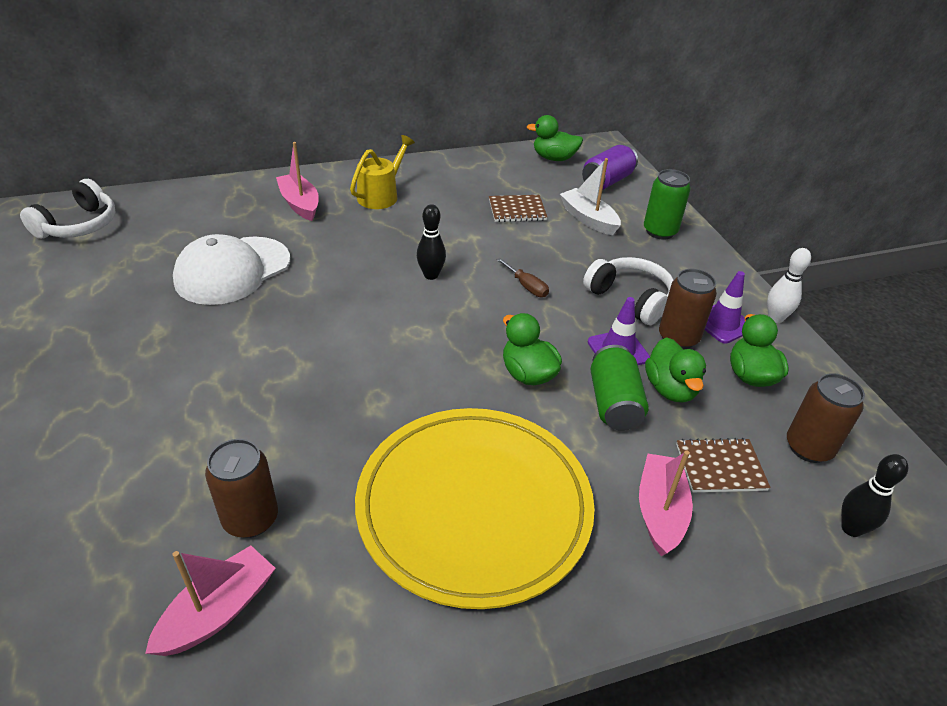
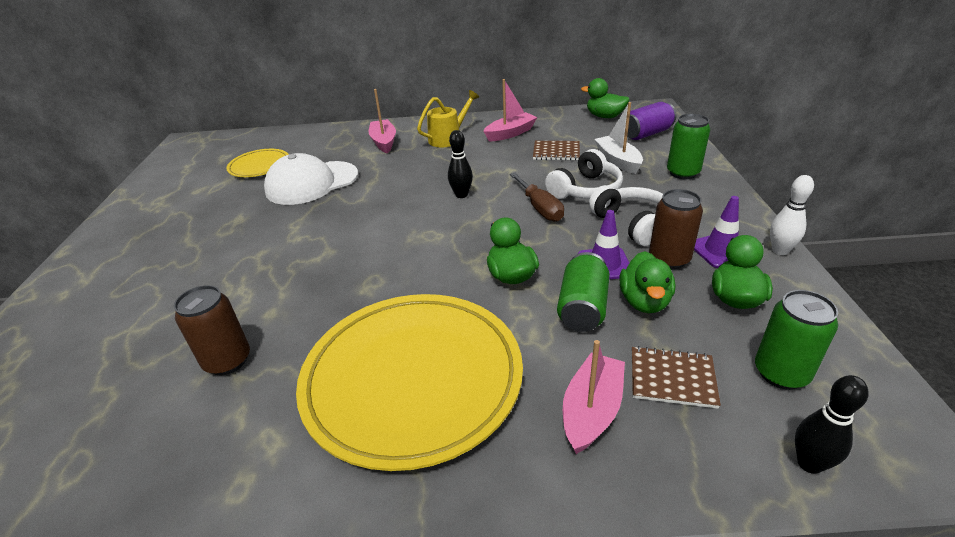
camera: 20 degrees right, 5 degrees down
white headphones [20,179,115,239] -> white headphones moved to [545,149,623,199]
pink boat [145,546,276,656] -> pink boat moved to [483,79,537,141]
brown screwdriver [496,258,549,297] -> brown screwdriver [510,172,564,222], size x1.51
brown can [787,373,865,463] -> green can [755,290,838,390]
none -> yellow plate [226,149,289,177]

